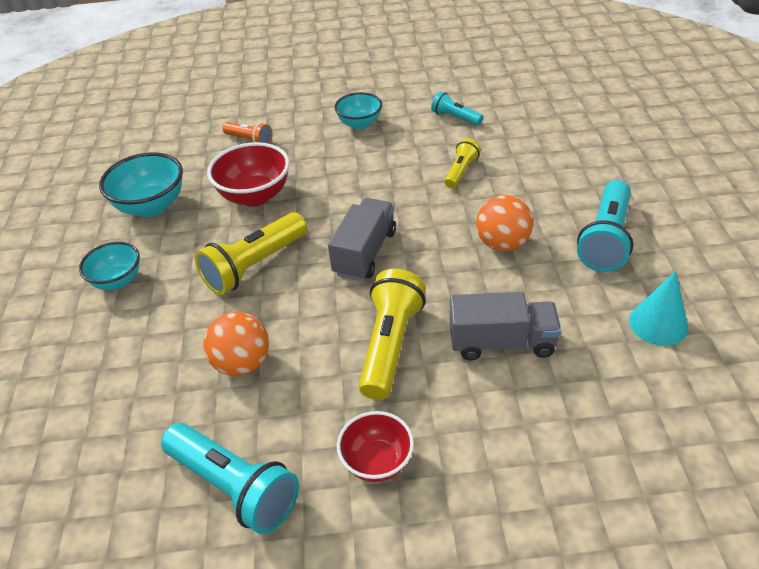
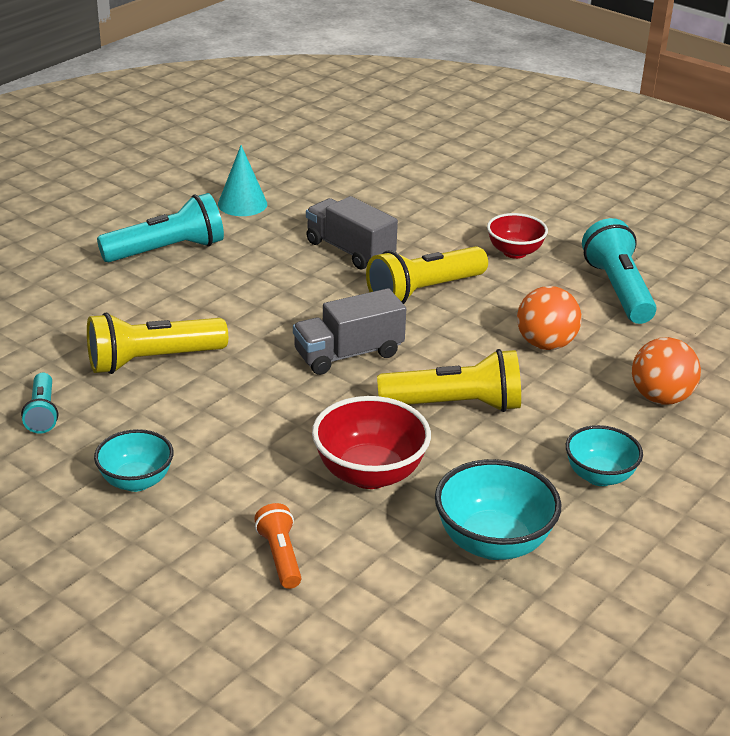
camera: 140 degrees left, 10 degrees down
yellow flashlight [444,138,481,188] -> yellow flashlight [87,313,228,374], size x1.81
orange ball [476,195,533,251] -> orange ball moved to [632,337,701,405]

